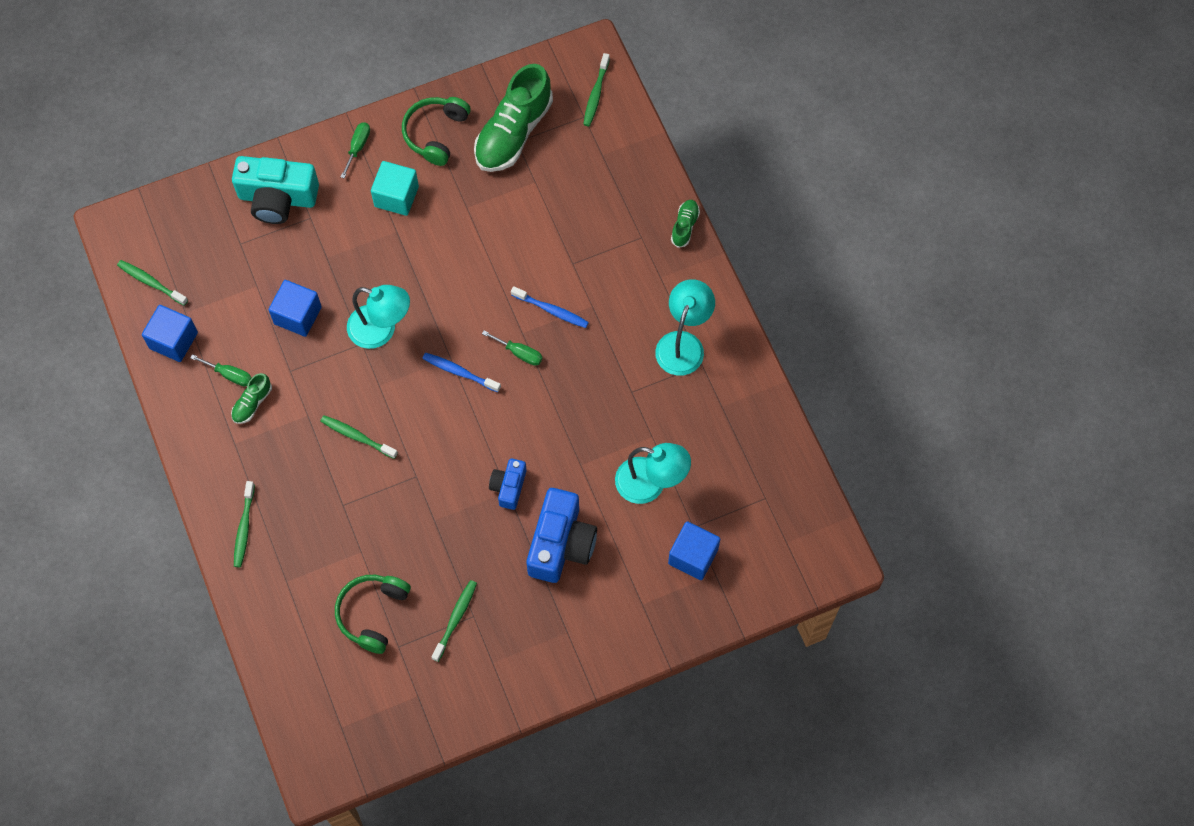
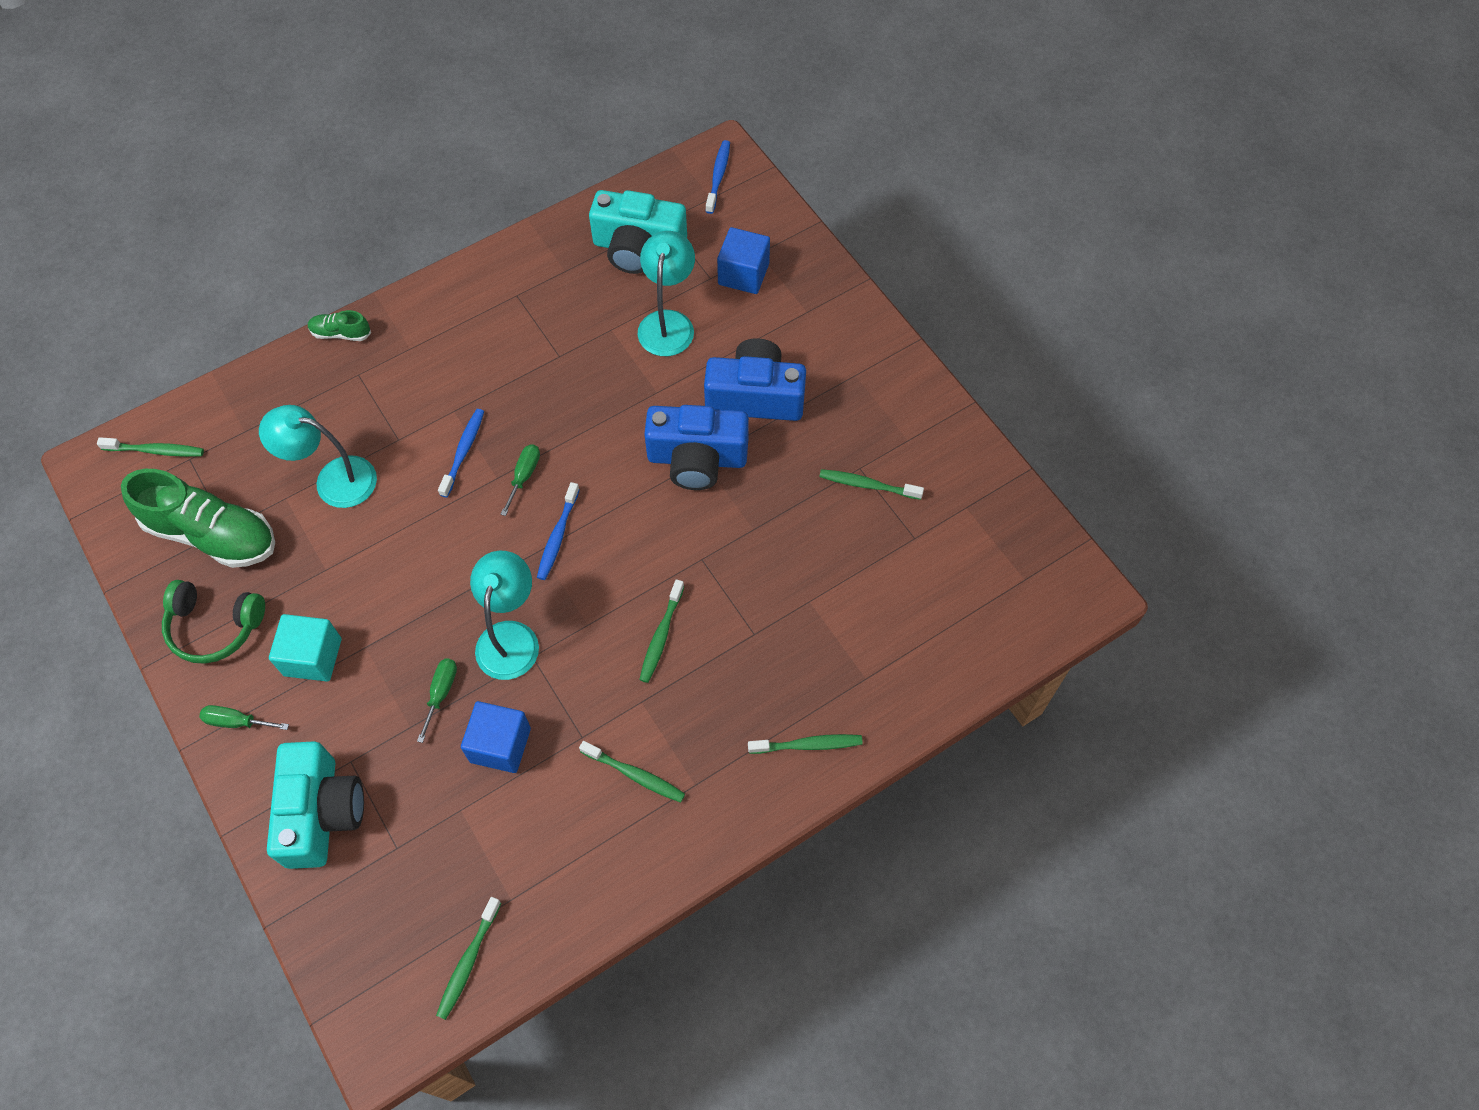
camera: 100 degrees left, 5 degrees down
blue cube [142,305,198,362] -> none
green screwdriver [190,354,252,386] -> green screwdriver moved to [417,659,457,743]
green shoe [231,373,272,424] -> green toothbrush [579,741,685,803]
green headphones [335,575,411,654] -> none
blue camera [489,459,526,510] -> blue camera [644,405,749,490], size x1.83
turquoise lamp [655,279,715,376] -> turquoise lamp moved to [259,405,377,508]
none -> turquoise camera [589,190,687,274]
none -> blue toothbrush [705,140,730,214]

